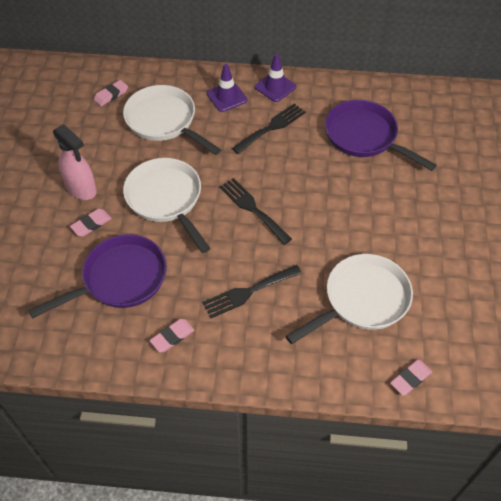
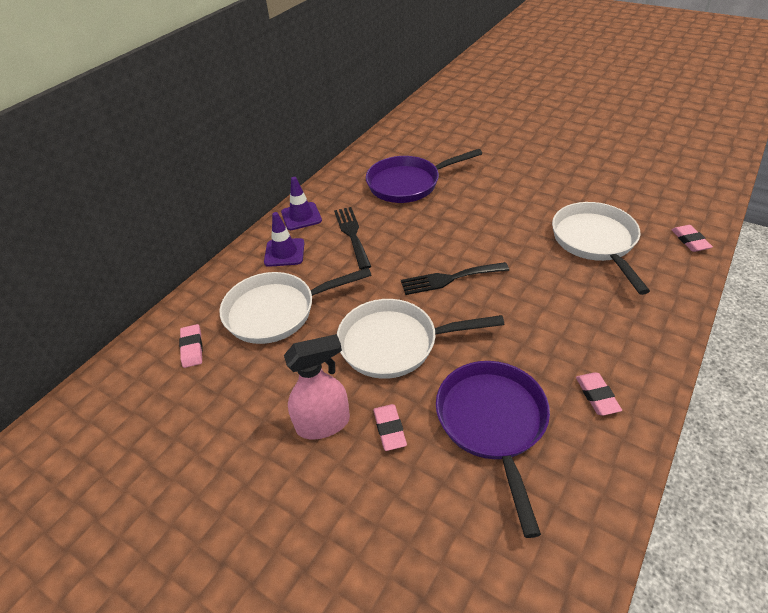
camera: 60 degrees left, 10 degrees down
black fork [202,265,302,318] -> none

